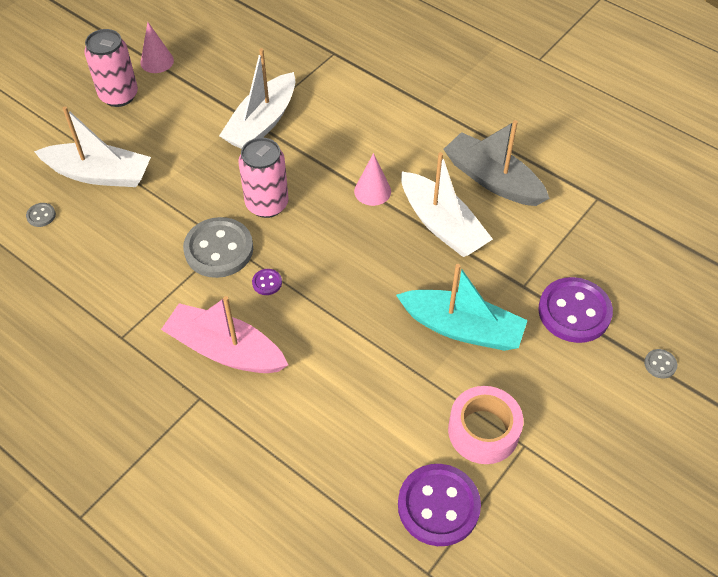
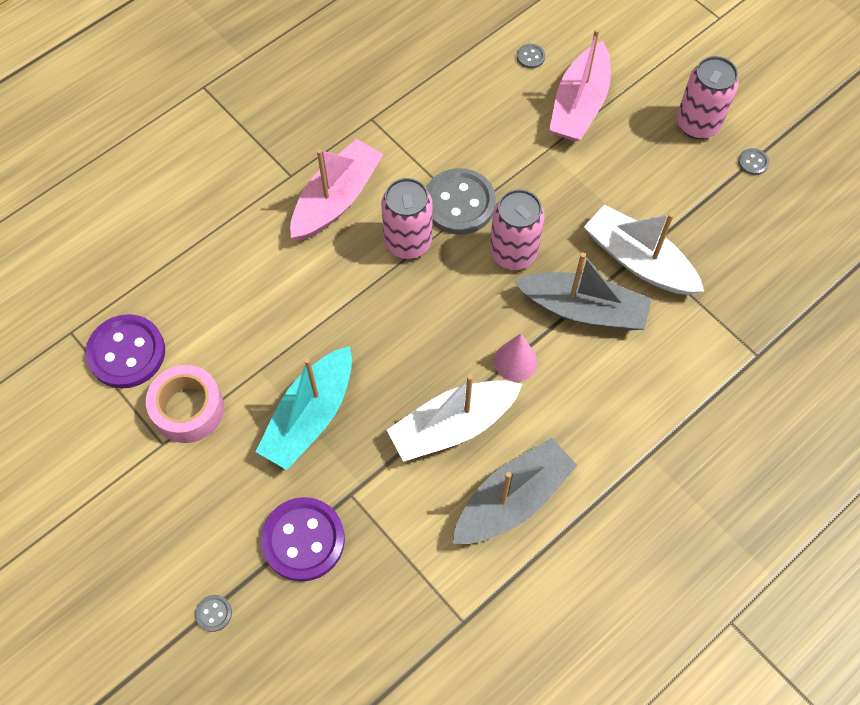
camera: 100 degrees right, 10 degrees up
white boat [34,106,151,187] -> pink boat [549,29,611,141]
pink cone [140,22,174,73] -> grey button [738,148,769,175]
purple button [252,269,282,295] -> pink can [381,178,432,259]
none -> grey boat [514,253,652,331]

